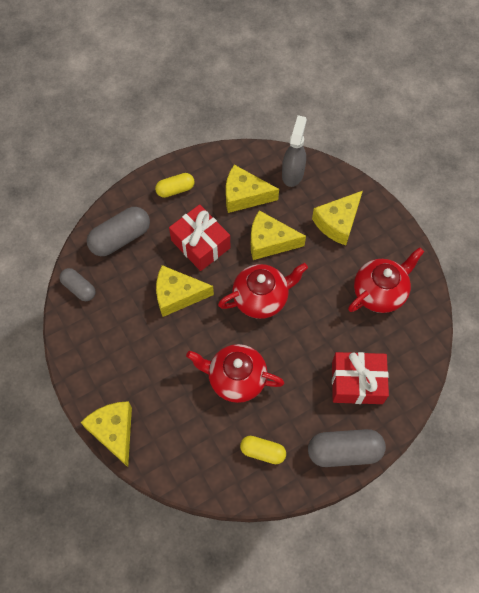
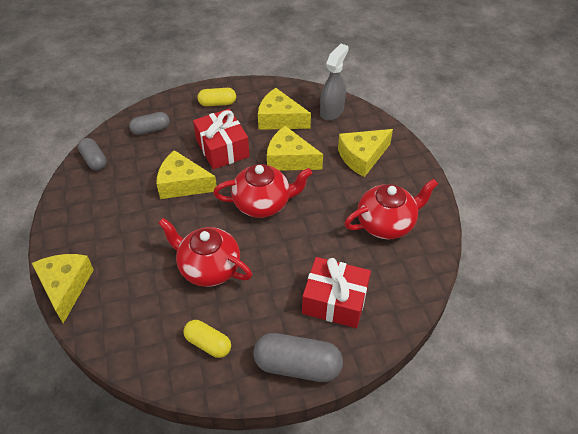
camera: 15 degrees right, 15 degrees down
grey capsule [87,207,150,256] -> grey capsule [129,112,170,135], size x0.61

